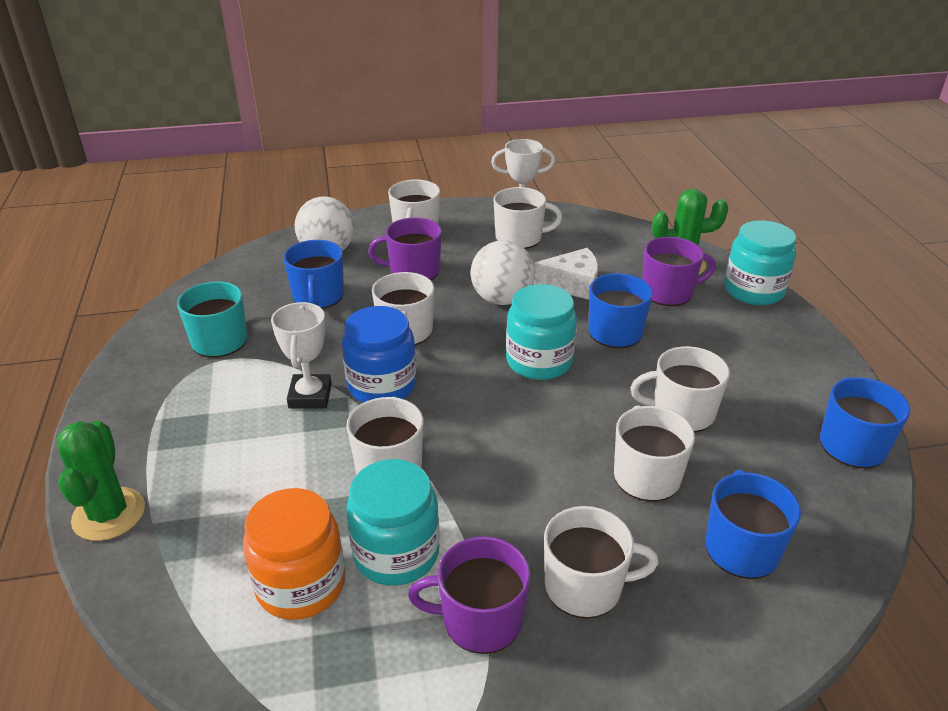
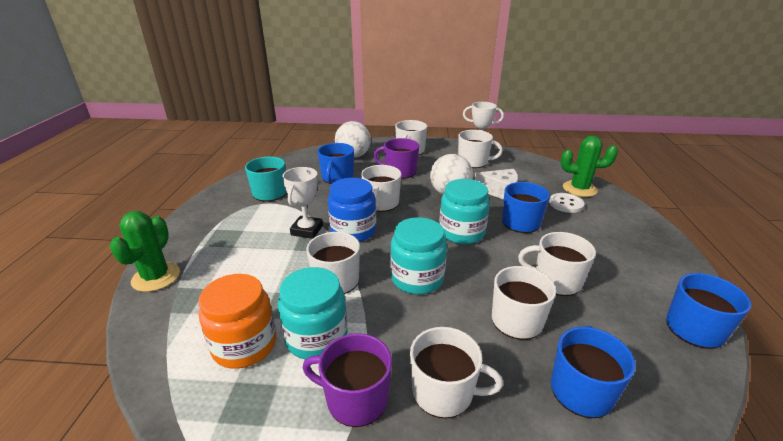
camera: 15 degrees right, 5 degrees down
purple mug [642,237,716,306] -> white button [549,193,585,213]
turquoise jar [724,220,796,305] -> turquoise jar moved to [390,217,447,295]

